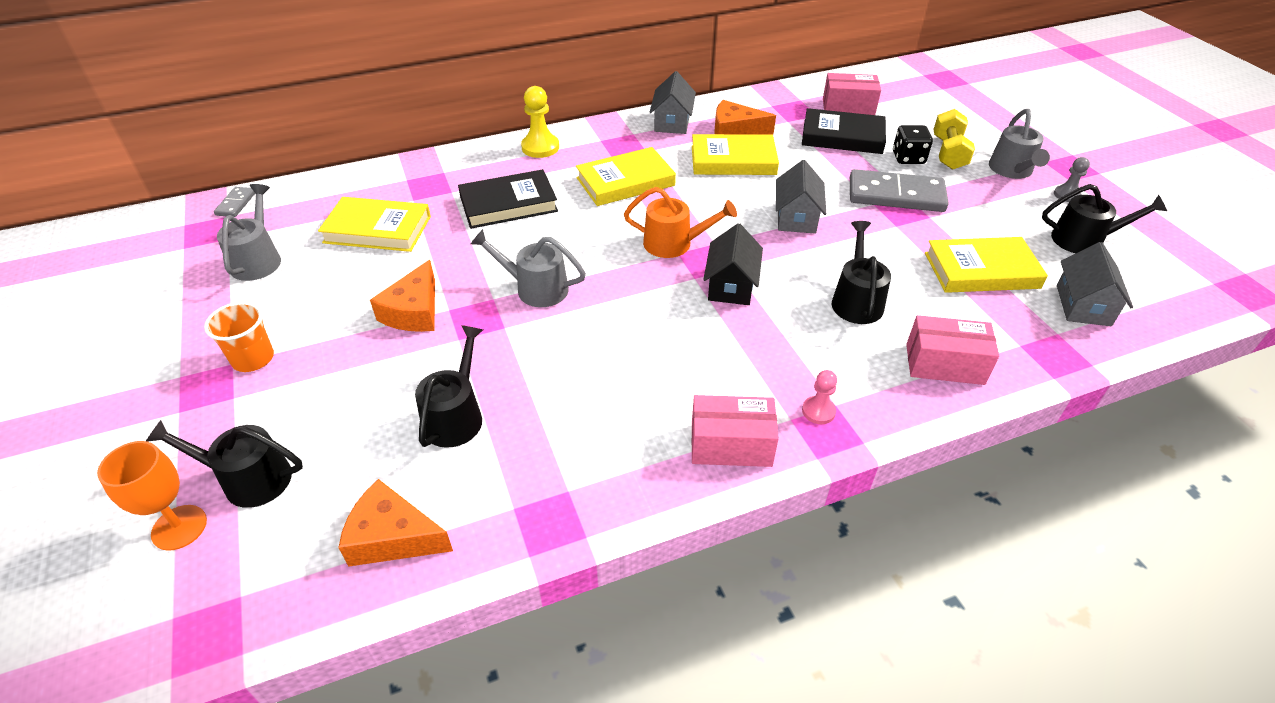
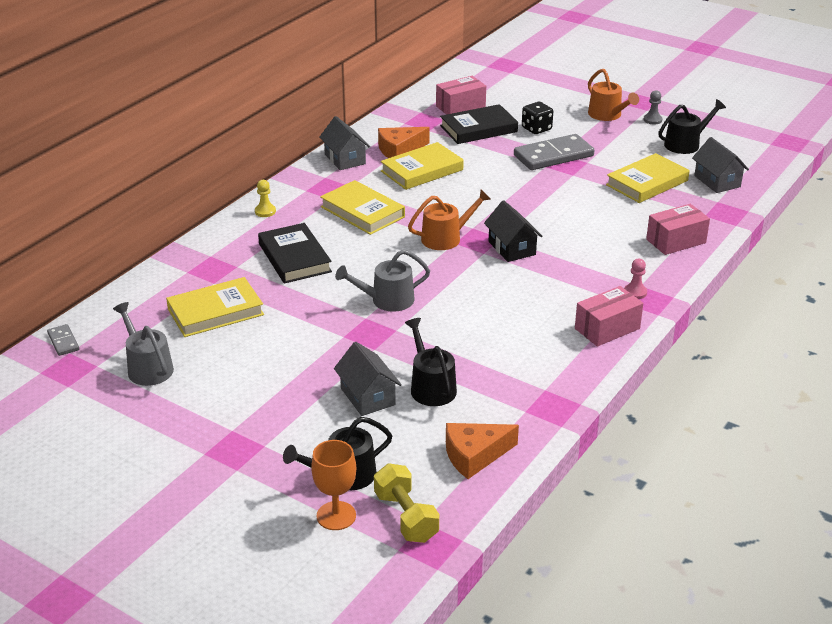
camera: 35 degrees left, 10 degrees down
orange cup [204,302,274,372] -> none
orange cheese [370,260,435,332] -> none
black book [458,169,558,229] -> black book turned 60 degrees counterclockwise [258,223,332,284]
yellow pawn [521,86,559,158] -> yellow pawn [255,180,276,217], size x0.61
yellow book [576,147,676,206] -> yellow book turned 75 degrees counterclockwise [320,180,405,235]
grey house [776,160,826,234] -> grey house moved to [334,342,402,416]
black watering can [832,221,891,324] -> none
yellow dumbbell [933,109,975,170] -> yellow dumbbell moved to [374,463,439,543]
grey watering can [989,109,1050,179] -> orange watering can [588,69,639,121]

